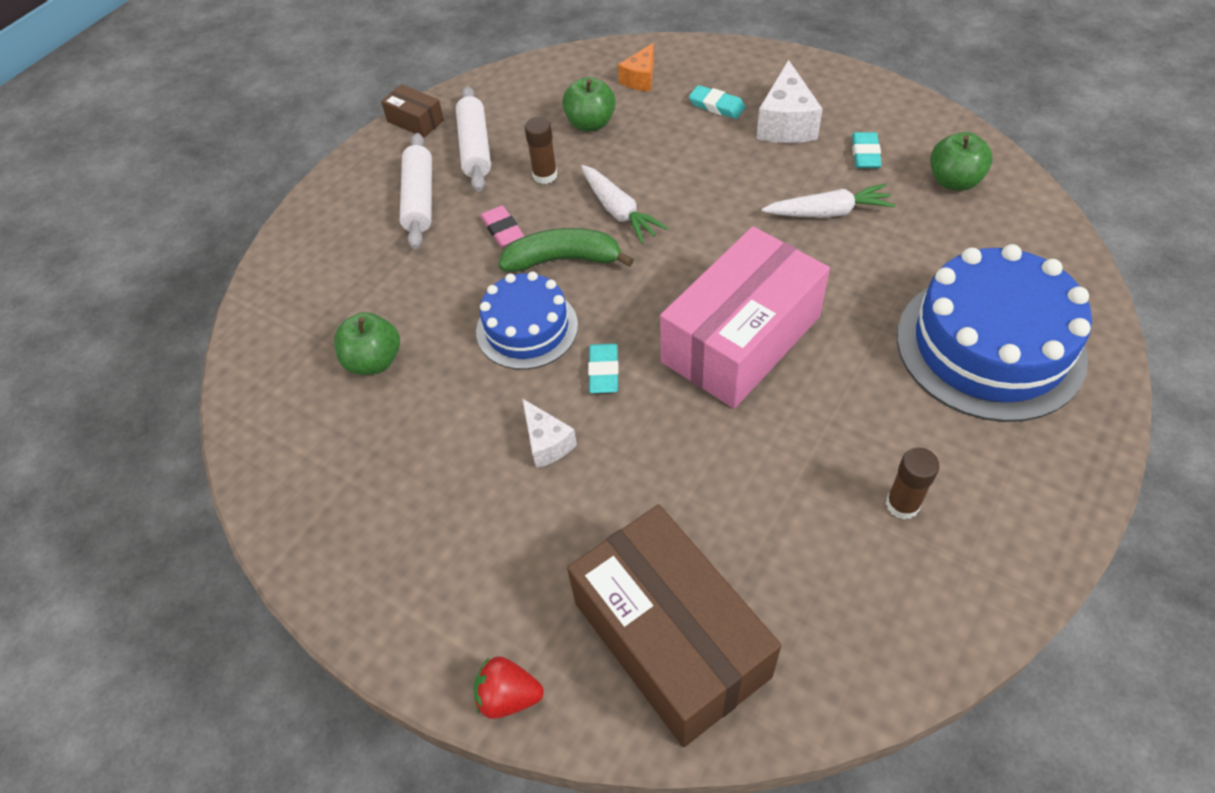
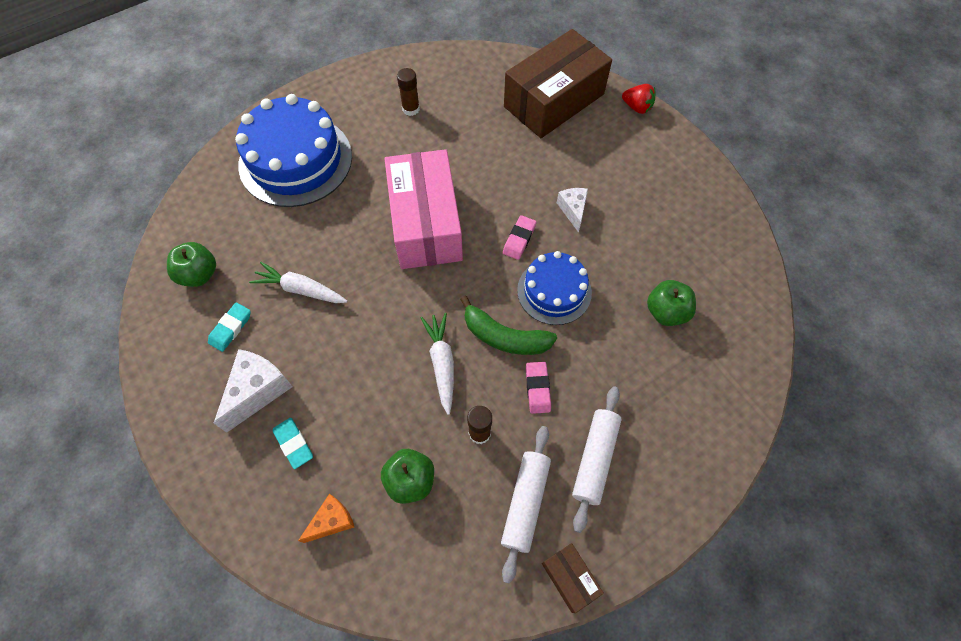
camera: 160 degrees left, 10 degrees up
brown box [567,504,781,747] -> brown box turned 60 degrees clockwise [504,29,612,138]
turquoise eraser [588,343,619,393] -> pink eraser [503,215,536,260]
pink box [660,226,830,409] -> pink box turned 75 degrees counterclockwise [384,149,463,269]

